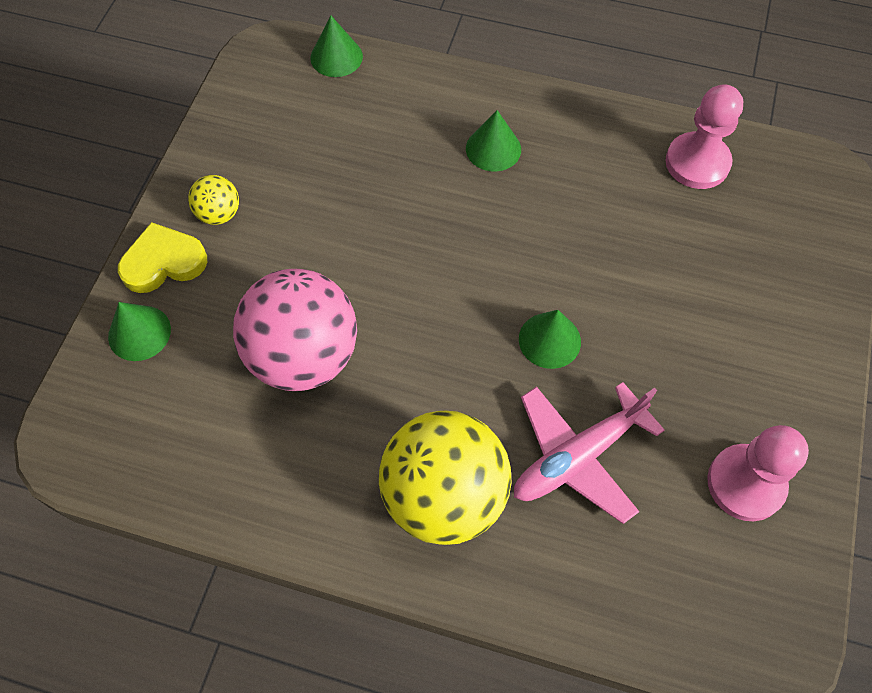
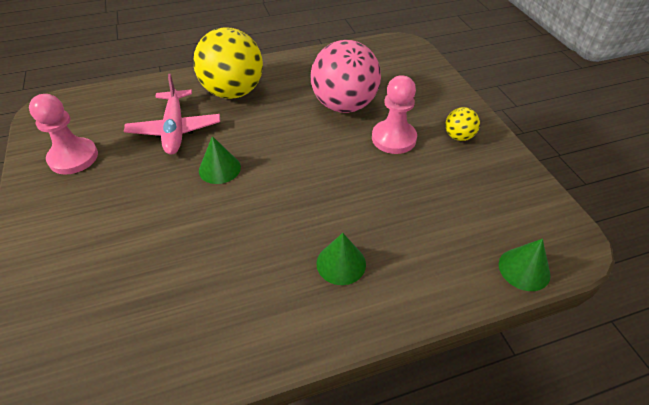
camera: 145 degrees right, 15 degrees down
green cone [108,302,171,361] -> none
yellow heart [118,222,207,293] -> none
pink plane [514,382,665,524] -> pink plane turned 150 degrees clockwise [124,74,220,154]
pink pawn [665,84,743,189] -> pink pawn moved to [372,75,417,154]

